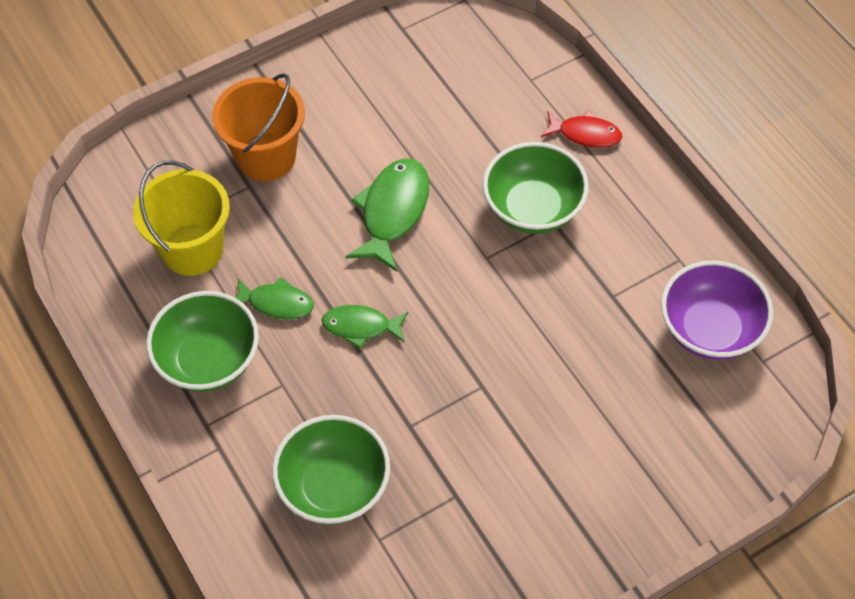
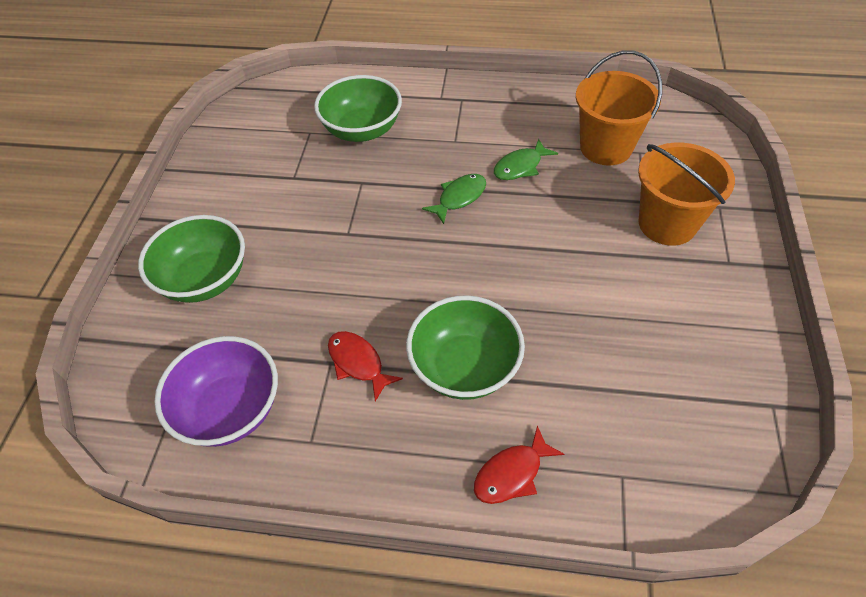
camera: 130 degrees right, 5 degrees down
yellow bucket [133,161,230,276] -> orange bucket [576,50,662,166]
green bowl [146,291,259,392] -> green bowl moved to [138,215,245,303]
green fish [346,159,429,272] -> none
none -> red fish [328,331,403,401]

